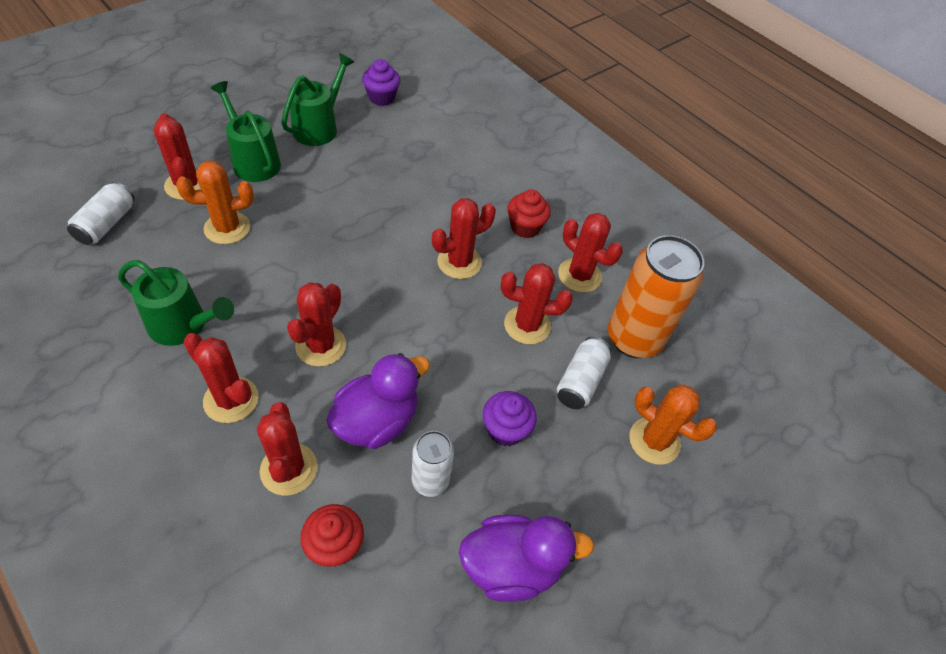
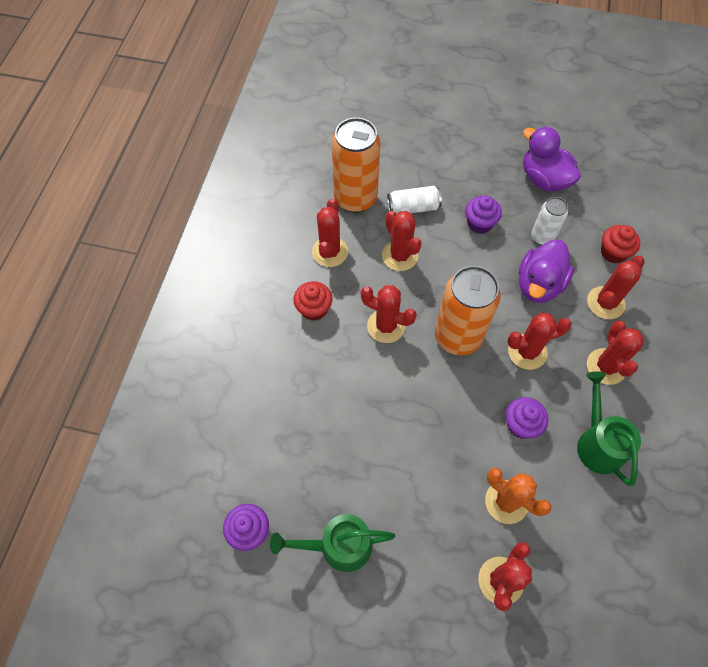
camera: 120 degrees left, 10 degrees up
white can [67,182,135,245] -> none
green watering can [210,81,281,182] -> none
purple duck [326,353,430,449] -> purple duck turned 75 degrees counterclockwise [519,240,574,303]
orange cactus [629,384,717,465] -> none
none -> orange can [435,266,501,355]
none -> purple cupcake [506,397,548,439]

